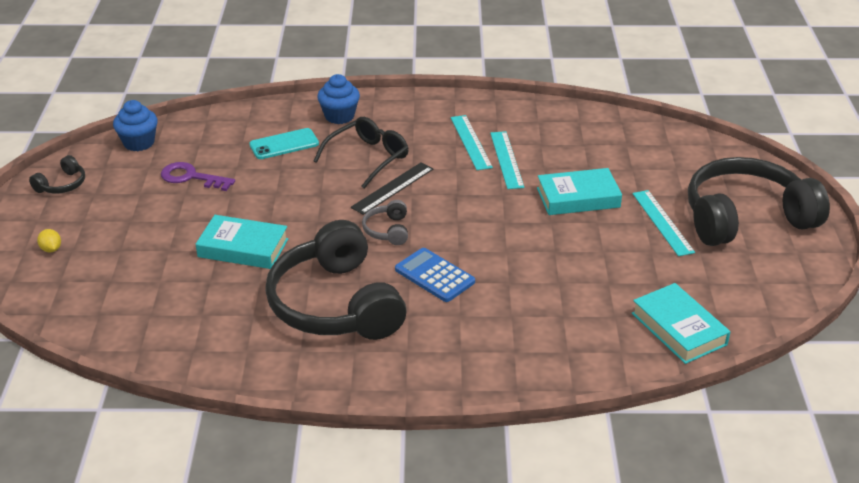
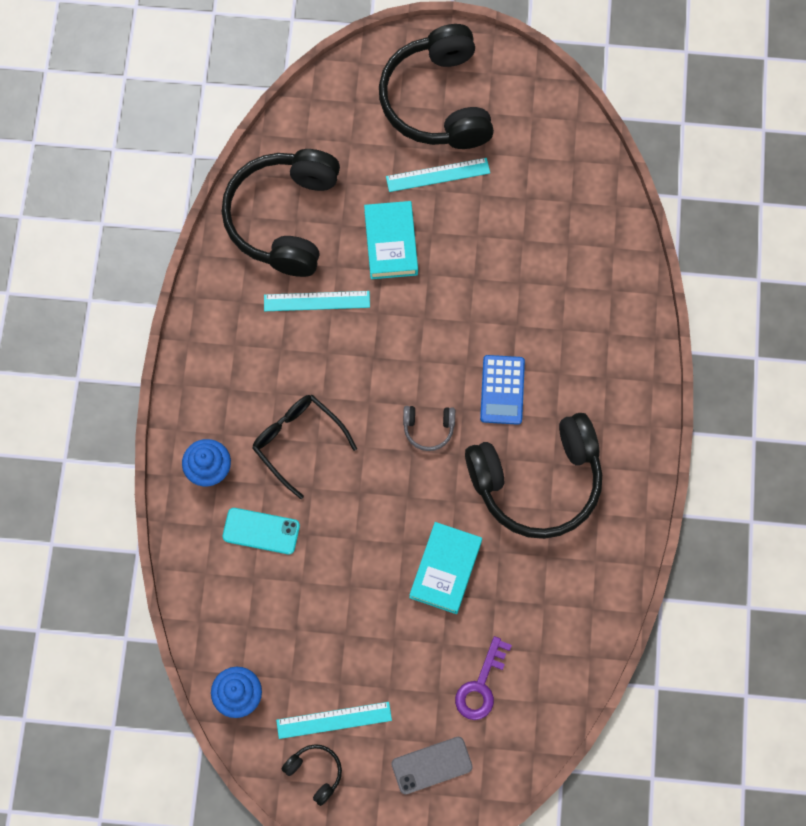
camera: 85 degrees left, 35 degrees up
yellow lemon [37,229,61,252] -> grey phone [391,737,473,794]
purple key [161,162,235,191] -> purple key moved to [455,636,512,720]
turquoise phone [249,128,319,159] -> turquoise phone turned 60 degrees counterclockwise [223,508,300,554]
black ruler [351,162,433,215] -> none
blue calculator [395,248,475,302] -> blue calculator turned 45 degrees counterclockwise [480,355,525,425]
turquoise ruler [451,115,493,170] -> turquoise ruler moved to [276,702,392,739]
turquoise book [632,283,731,364] -> none
none -> black headphones [222,149,340,277]

